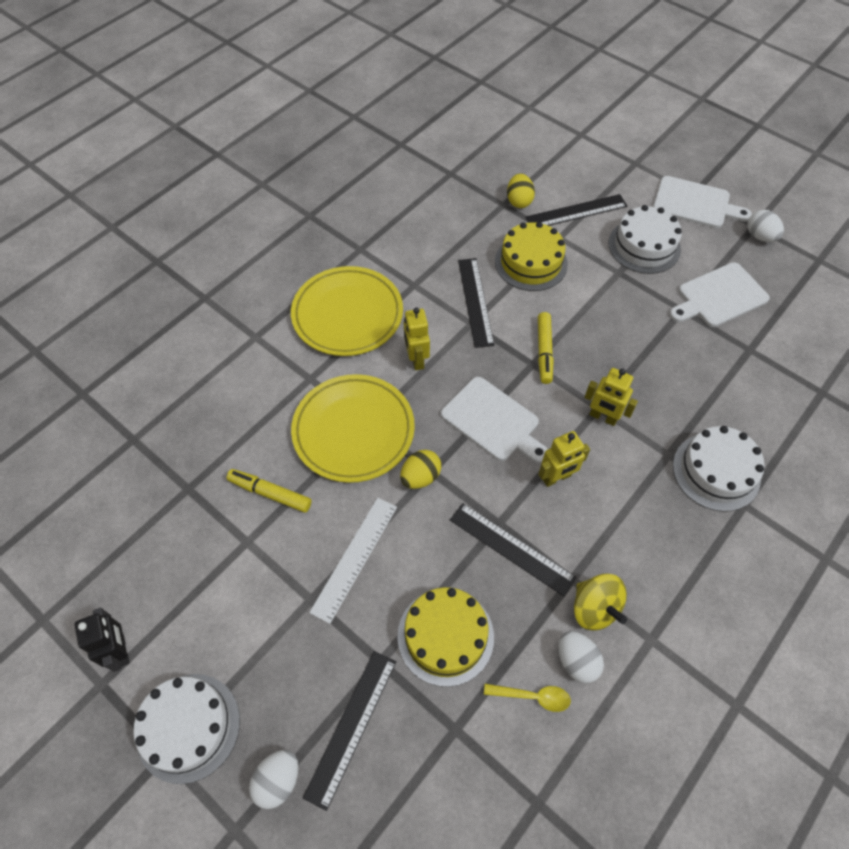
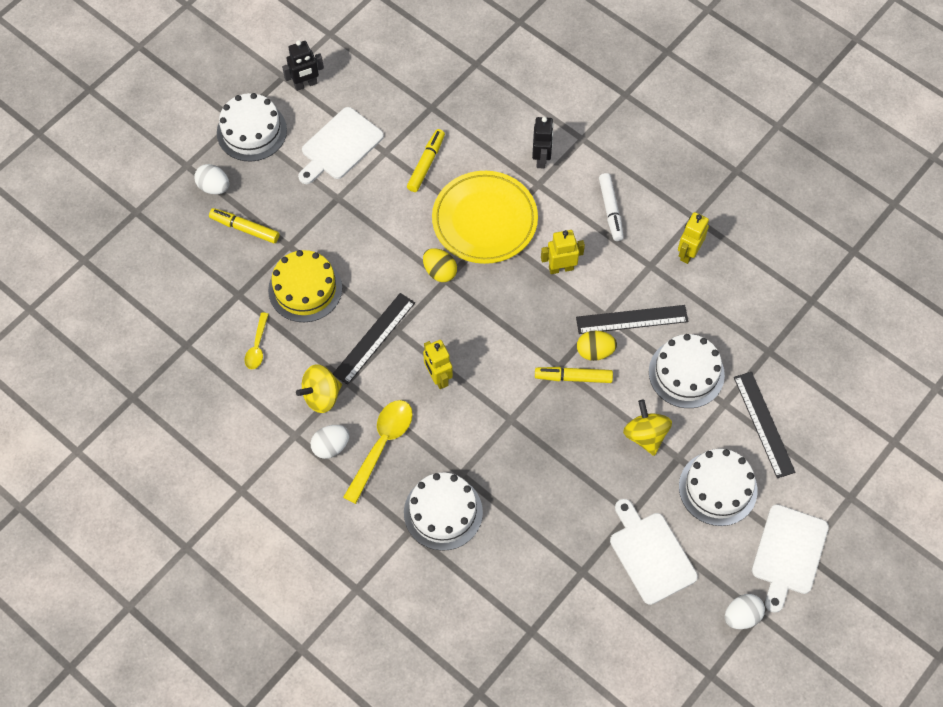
camera: 90 degrees right, 5 degrees up
yellow plate [291,266,403,356] -> white marker [599,173,624,241]
black ruler [303,651,396,811] -> yellow marker [209,208,279,243]
white ruler [309,498,397,624] -> none
white cutting board [441,377,548,463] -> white cutting board moved to [298,107,384,184]
yellow cake [495,222,568,291] -> white cake [649,334,725,408]
yellow egg [507,173,535,208] -> yellow egg moved to [577,331,617,361]
white egg [558,631,604,683] -> white egg moved to [311,425,349,459]
yellow robot [585,368,638,426] -> yellow robot moved to [678,212,709,264]
none -> yellow spoon [343,400,413,504]
none -> black robot [532,117,554,169]
none -> yellow spinning top [623,400,672,456]

